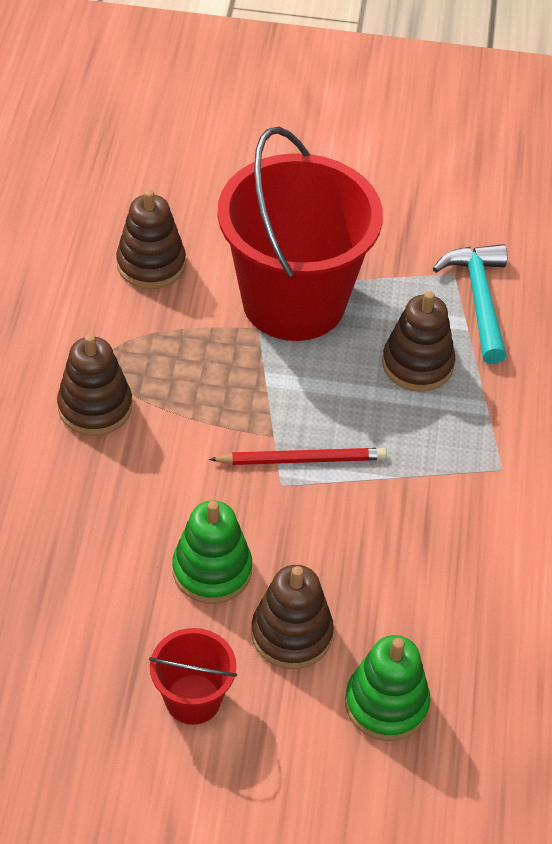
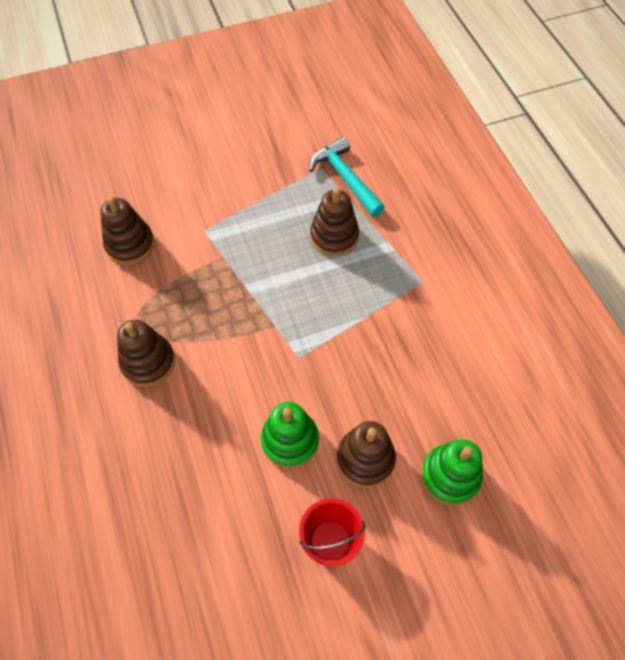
camera: 25 degrees left, 10 degrees up
red pencil [209,448,387,465] -> none
red bucket [218,127,383,341] -> none

